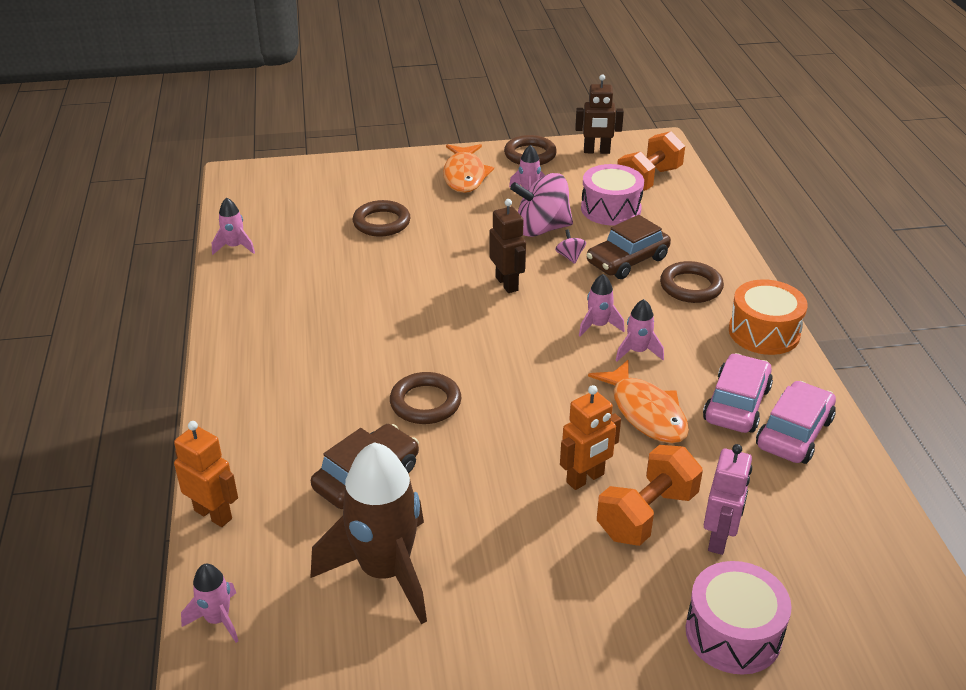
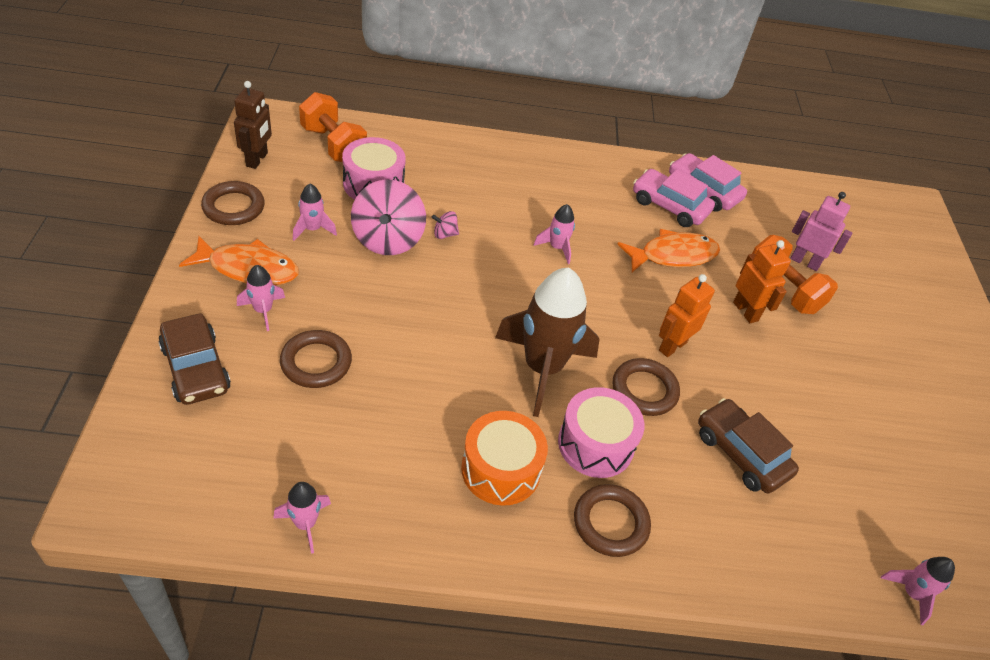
camera: 85 degrees left, 10 degrees up
orange robot [174,421,238,527] -> orange robot moved to [659,274,715,357]
brown rocket [310,442,427,624] -> brown rocket moved to [495,267,600,417]
brown robot [489,199,526,293] -> none
brown car [587,215,671,279] -> brown car moved to [158,313,231,405]
pink rocket [615,299,664,361] -> pink rocket moved to [237,265,285,331]
brown ring [660,261,724,303] -> brown ring moved to [574,484,651,557]
pink drum [685,561,792,675] -> pink drum moved to [558,387,644,478]
orange drum [729,279,808,355] -> orange drum moved to [461,411,548,506]

